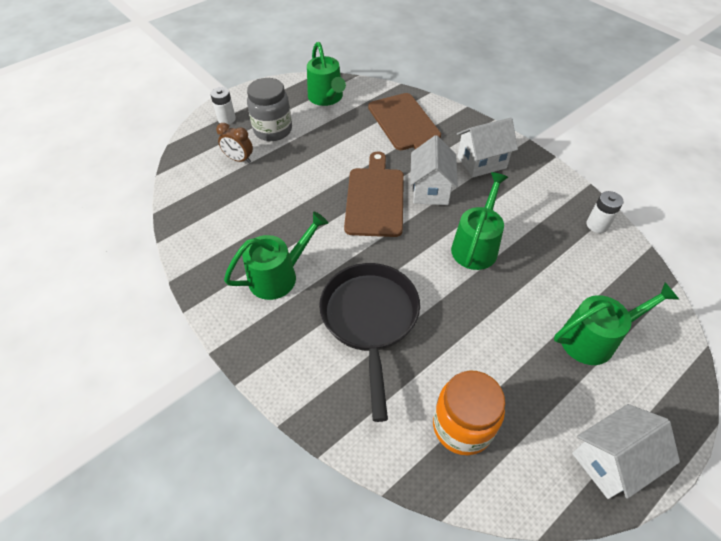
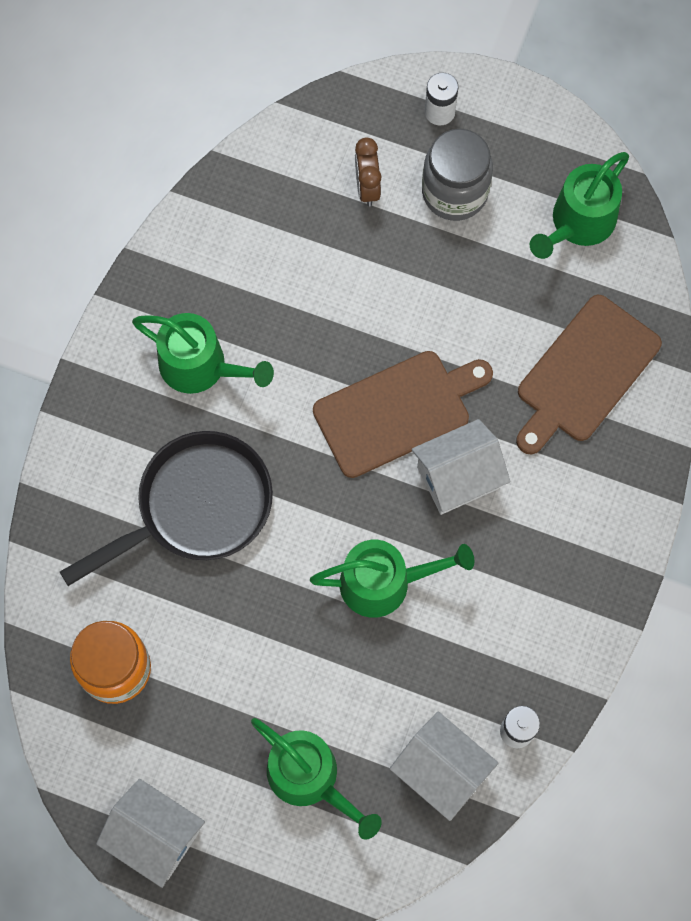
camera: 60 degrees right, 20 degrees up
white house [457,117,518,178] -> white house moved to [390,712,498,821]

